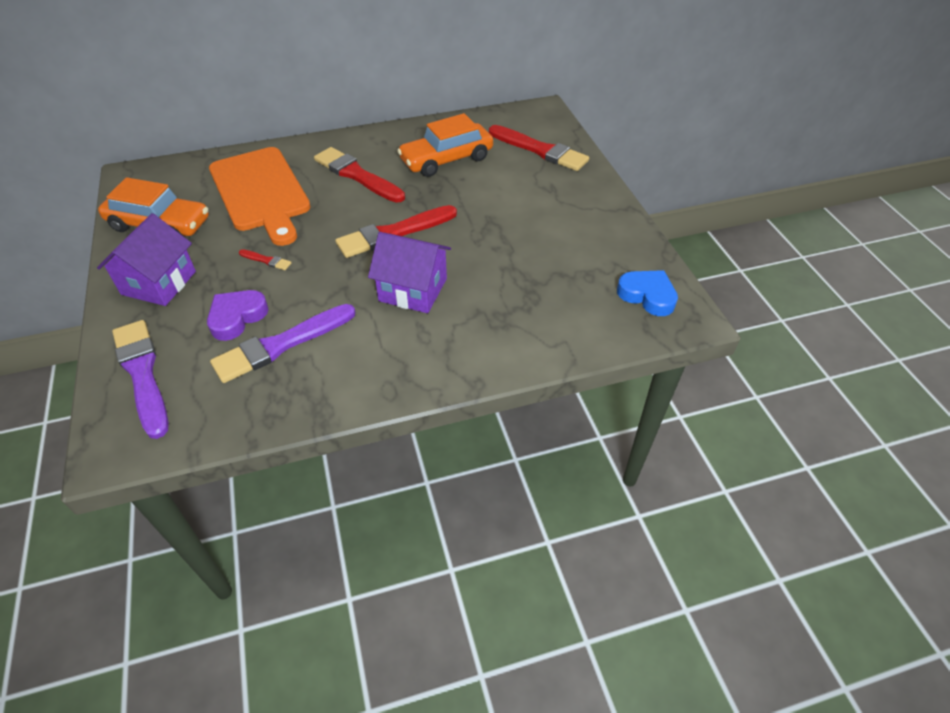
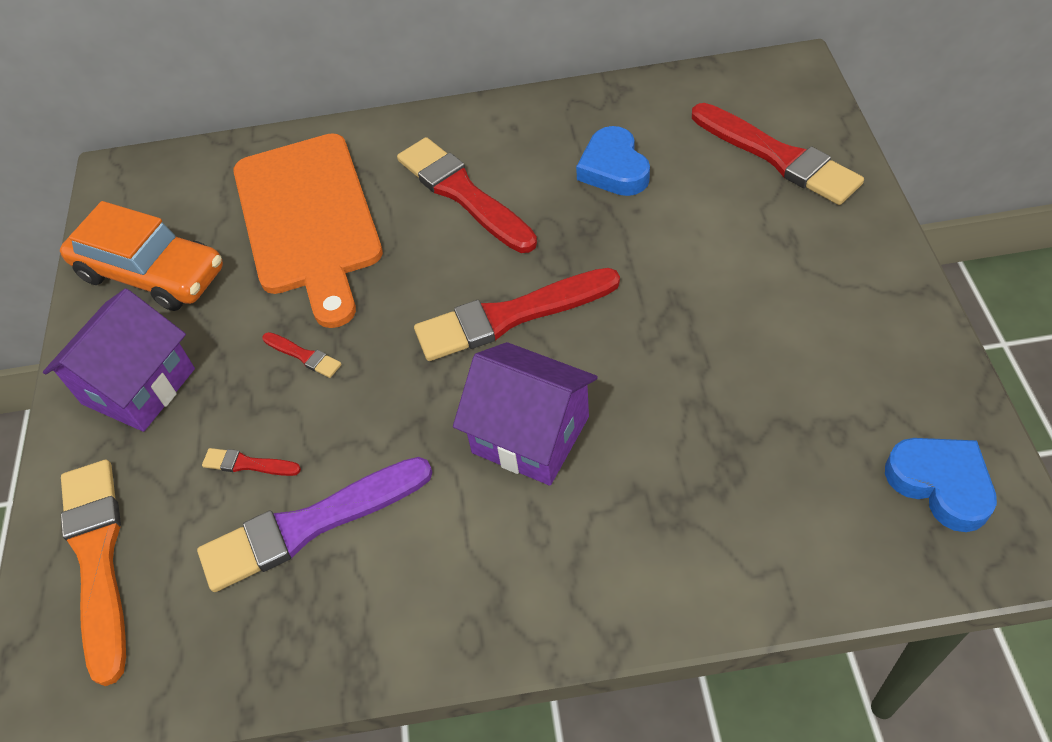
camera: 15 degrees right, 5 degrees up
purple brush [112,320,169,439] -> orange brush [61,459,126,686]
purple heart [207,290,269,341] -> red brush [202,448,301,476]
orange car [397,113,493,177] -> blue heart [576,126,650,196]

